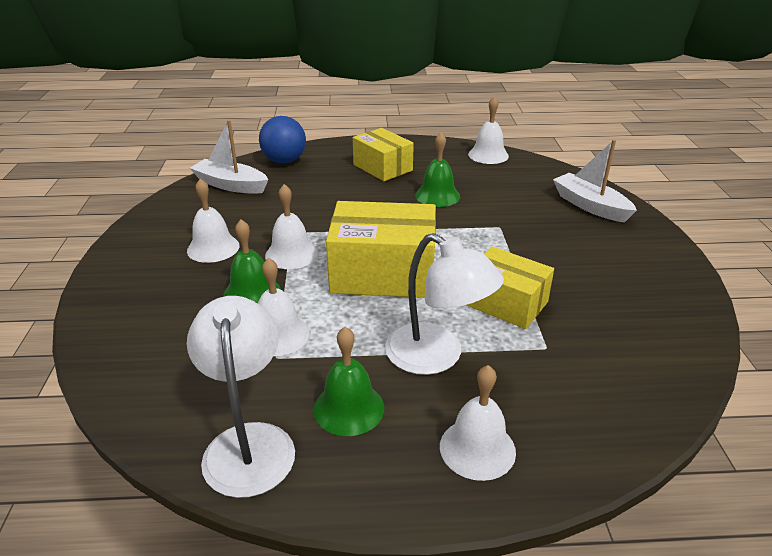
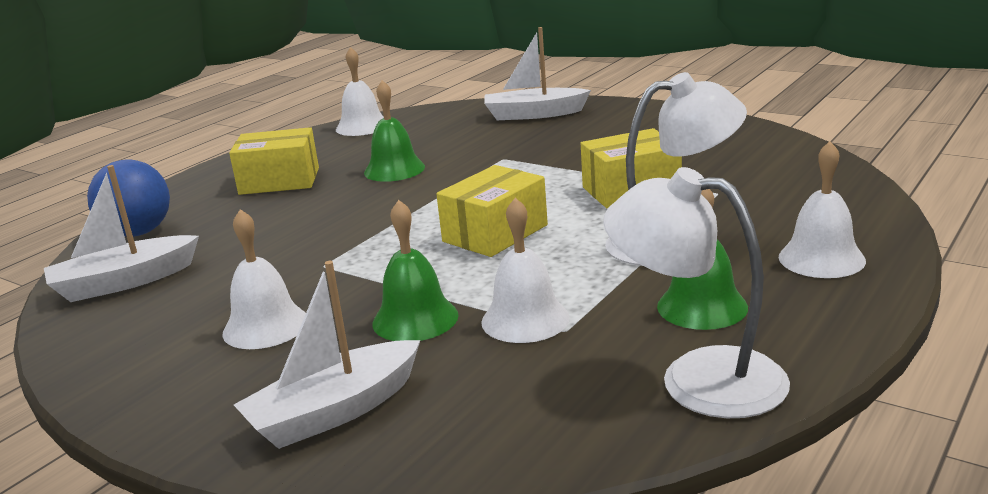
camera: 50 degrees left, 10 degrees down
white bell [265,184,318,269] -> none
yellow box [326,201,436,298] -> yellow box [436,165,548,257], size x0.65
none -> white boat [234,261,420,449]

